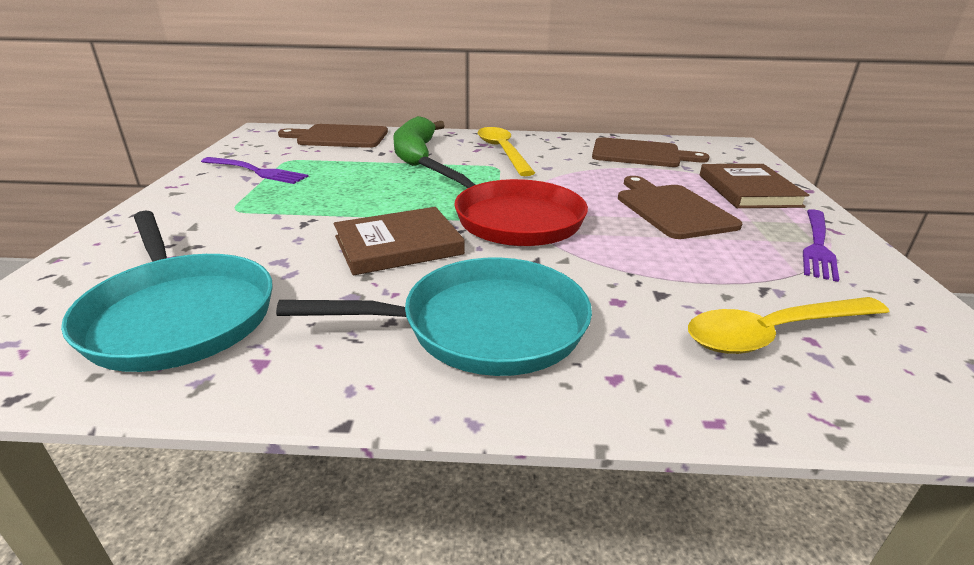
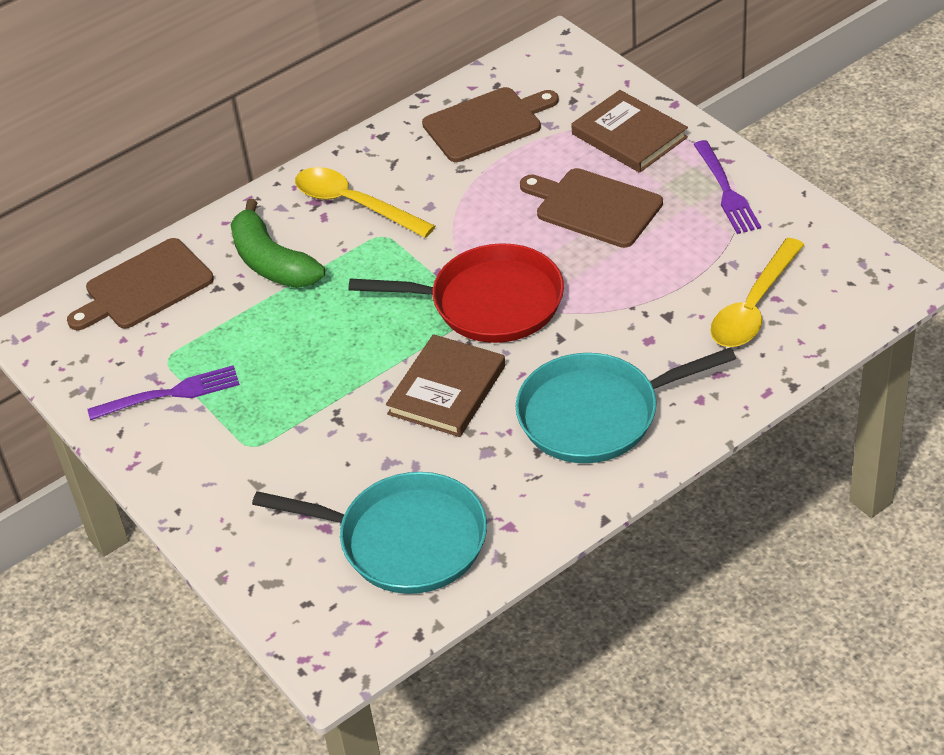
camera: 35 degrees left, 15 degrees up
turquoise pan [276,257,592,376] -> turquoise pan turned 150 degrees counterclockwise [516,348,736,463]

